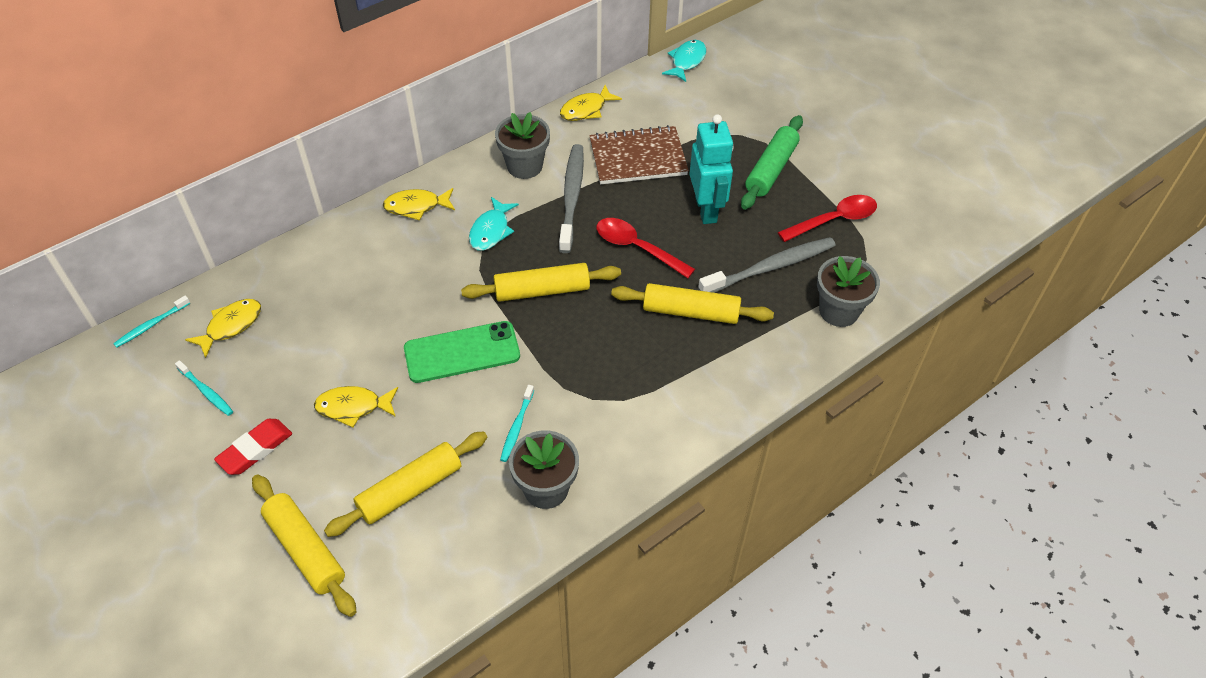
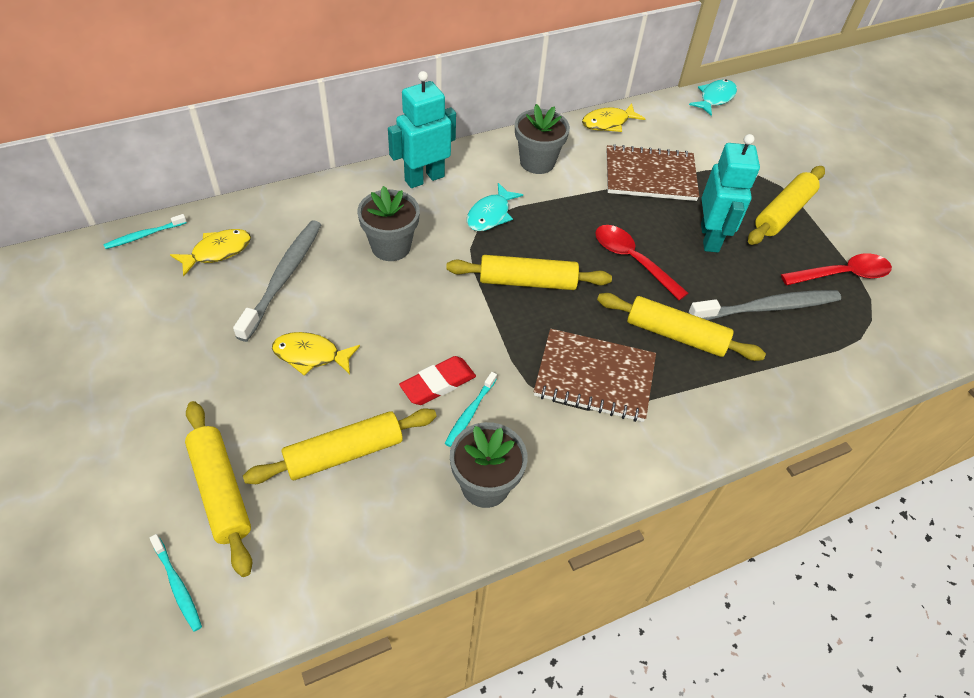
camera: 10 degrees right, 0 degrees up
turquoise toothbrush [175,360,233,416] -> turquoise toothbrush moved to [150,534,202,632]
red eraser [214,419,292,475] -> red eraser moved to [399,356,476,405]
yellow fish [383,188,455,221] -> turquoise robot [388,71,456,188]
green phone [404,321,520,383] -> none
grey toothbrush [559,144,584,253] -> grey toothbrush moved to [233,220,321,342]
green rolling pin [741,115,803,210] -> yellow rolling pin [748,166,825,245]
grey flower pot [817,256,880,327] -> grey flower pot moved to [357,186,420,261]
none -> brown notebook [534,328,656,422]

